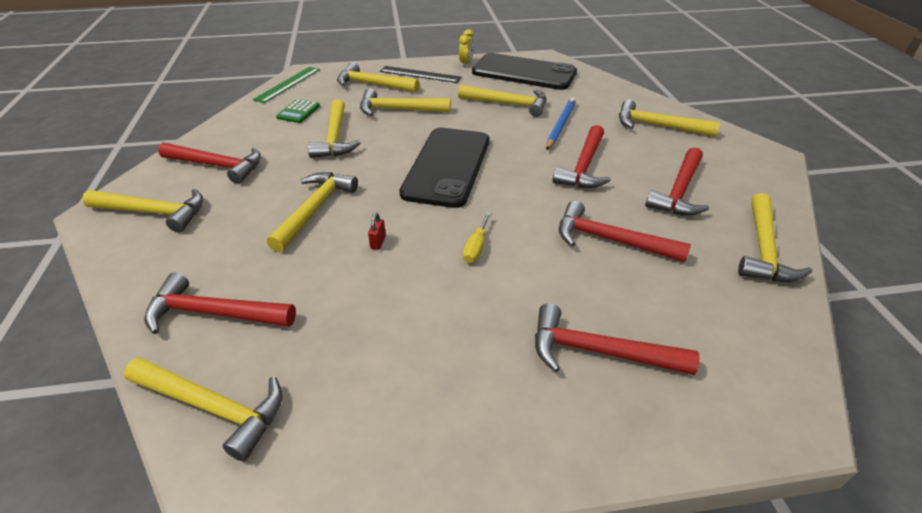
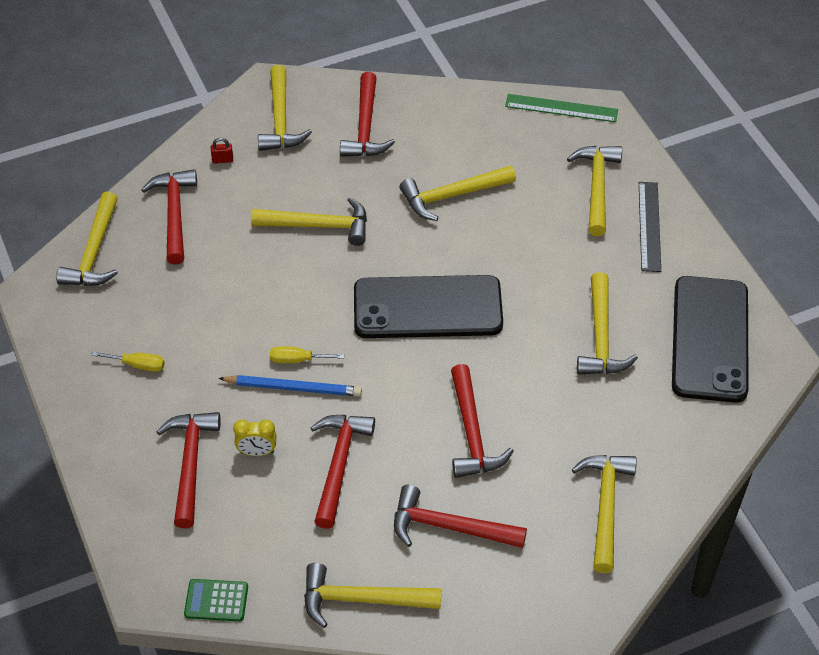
camera: 75 degrees right, 10 degrees up
green calculator [276,99,320,123] -> green calculator moved to [184,579,248,621]
yellow hammer [360,88,451,116] -> none
red padlock [368,213,386,250] -> red padlock moved to [211,138,233,164]
yellow clock [459,29,474,67] -> yellow clock moved to [233,419,277,456]
blue pencil [546,97,576,150] -> blue pencil moved to [218,375,362,397]
red hammer [553,125,610,188] -> red hammer turned 105 degrees counterclockwise [451,364,514,478]
none -> yellow screwdriver [91,351,165,372]

